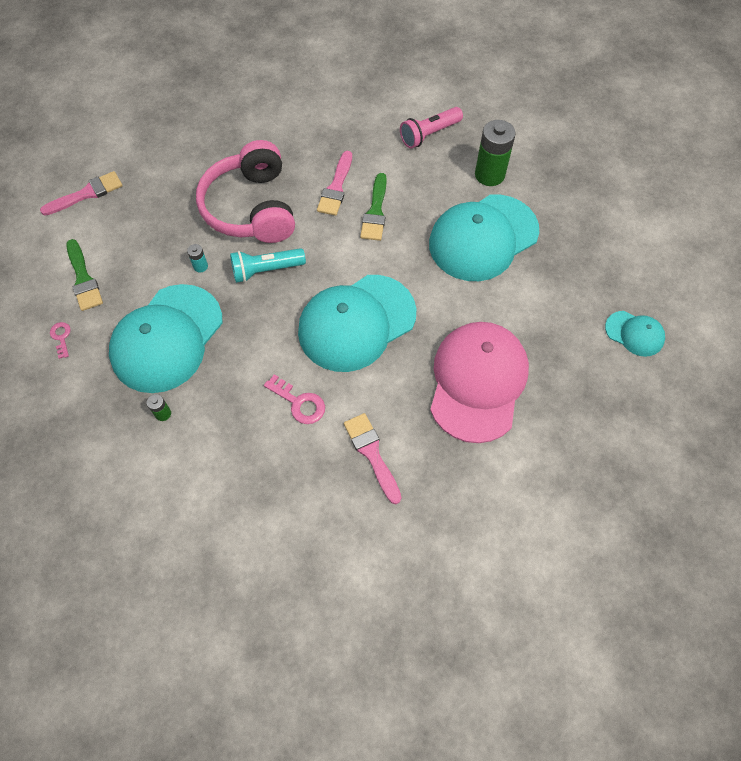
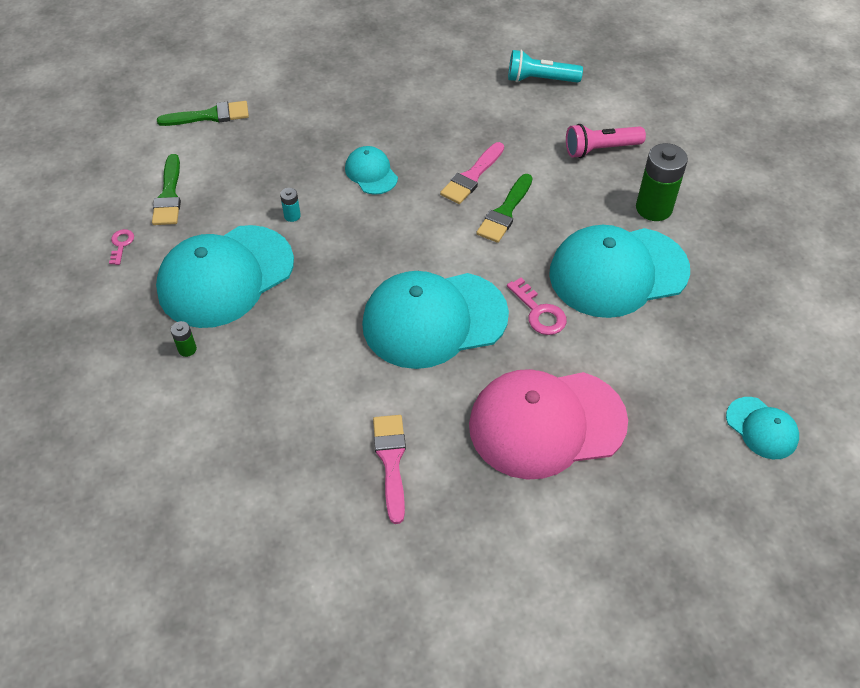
camera: 20 degrees right, 10 degrees down
pink brush [40,171,123,216] -> green brush [157,101,249,126]
pink headphones [196,140,295,243] -> turquoise cap [345,146,398,195]
turquoise flashlight [230,248,306,283] -> turquoise flashlight moved to [508,50,583,83]
pink key [264,374,325,424] -> pink key moved to [507,278,567,335]
pink cap [430,322,529,443] -> pink cap turned 135 degrees counterclockwise [469,369,628,480]

